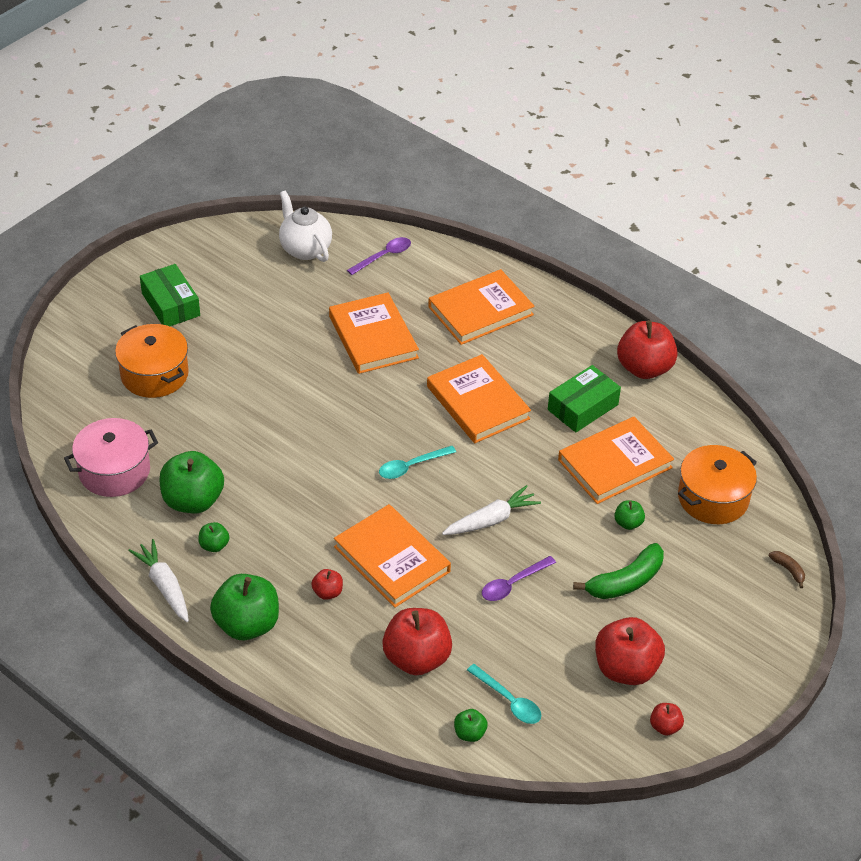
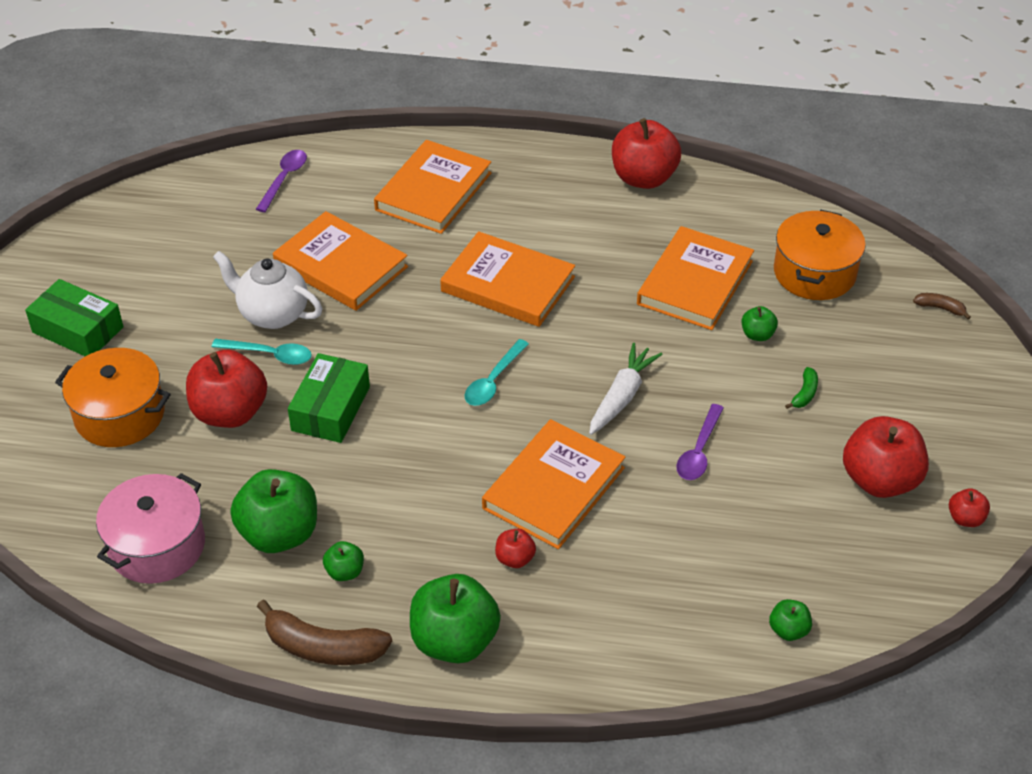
camera: 30 degrees left, 0 degrees up
white carrot [128,539,189,623] -> brown banana [257,600,392,665]
white teapot [279,190,332,262] -> white teapot moved to [213,251,322,329]
orange book [334,504,451,608] -> orange book turned 75 degrees counterclockwise [482,419,625,549]
red apple [382,608,452,675] -> red apple moved to [186,350,267,428]
turquoise spoon [467,664,541,724] -> turquoise spoon moved to [212,338,312,365]
green box [548,365,621,432] -> green box moved to [288,353,370,443]
green banana [573,543,664,599] -> green banana [785,367,818,409], size x0.48

